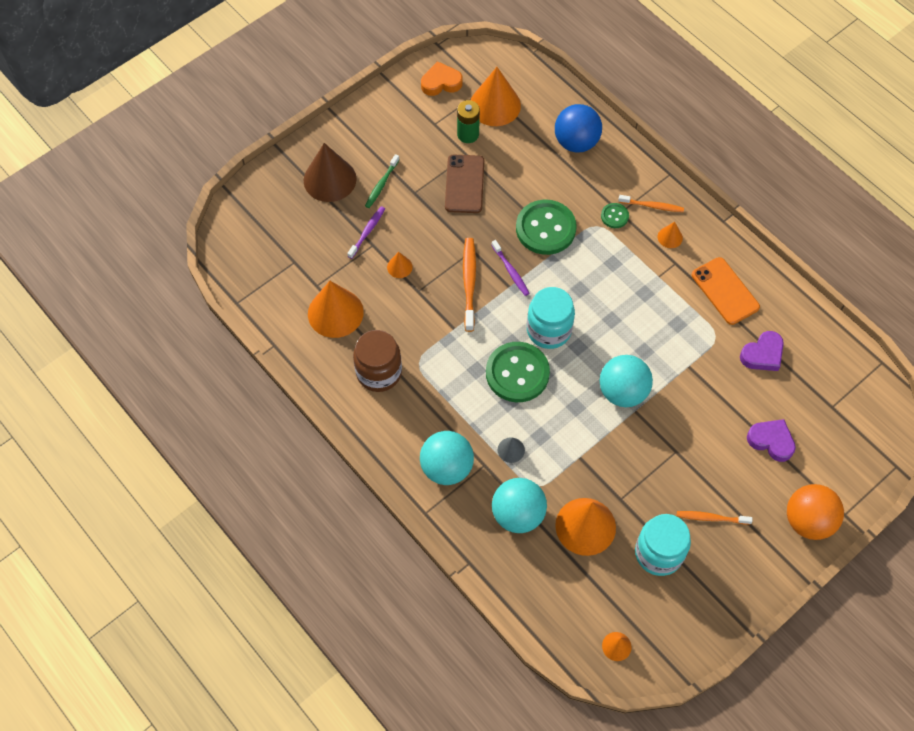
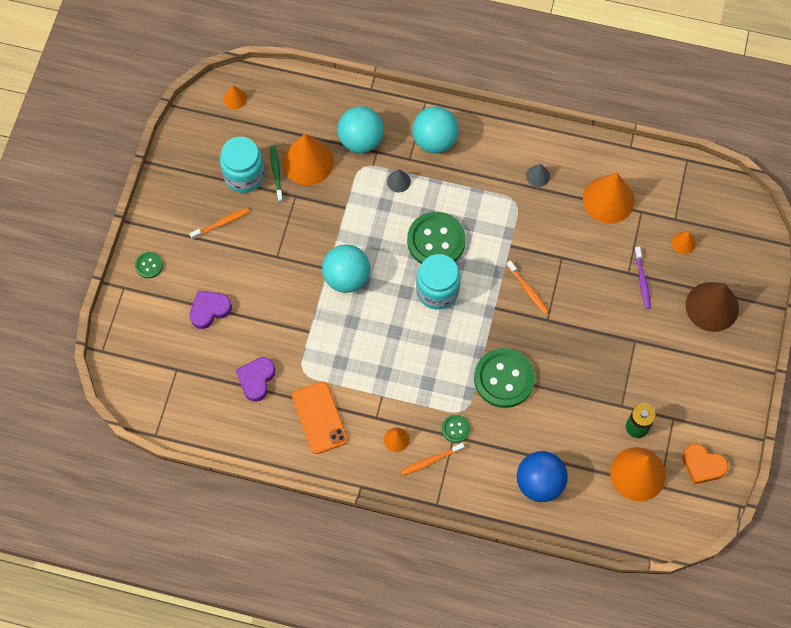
camera: 145 degrees right, 5 degrees up
brown jar [353,330,402,392] -> grey cone [526,164,550,187]
green toothbrush [365,154,399,208] -> green toothbrush moved to [270,145,283,203]
orange cone [387,252,413,278] -> orange cone moved to [672,231,696,254]
orange heart [421,61,463,96] -> orange heart turned 75 degrees clockwise [683,443,729,485]
brown phone [445,154,484,213] -> none
orange toothbrush [463,238,476,332] -> orange toothbrush [506,260,549,314], size x0.64
purple toothbrush [491,240,529,296] -> none
orange phone [692,257,760,325] -> orange phone turned 45 degrees clockwise [292,381,348,454]
purple heart [747,419,796,462] -> purple heart turned 150 degrees clockwise [190,290,232,329]
orange ball [787,484,844,540] -> green button [135,252,163,279]

